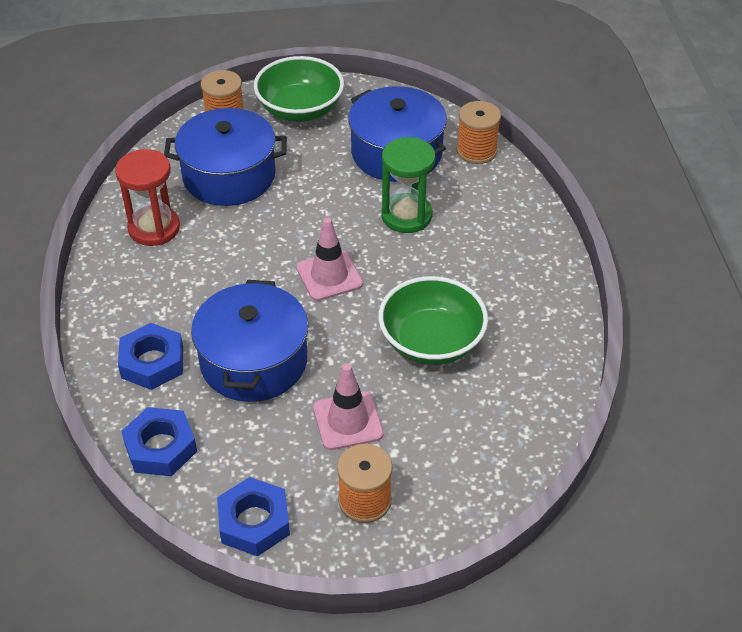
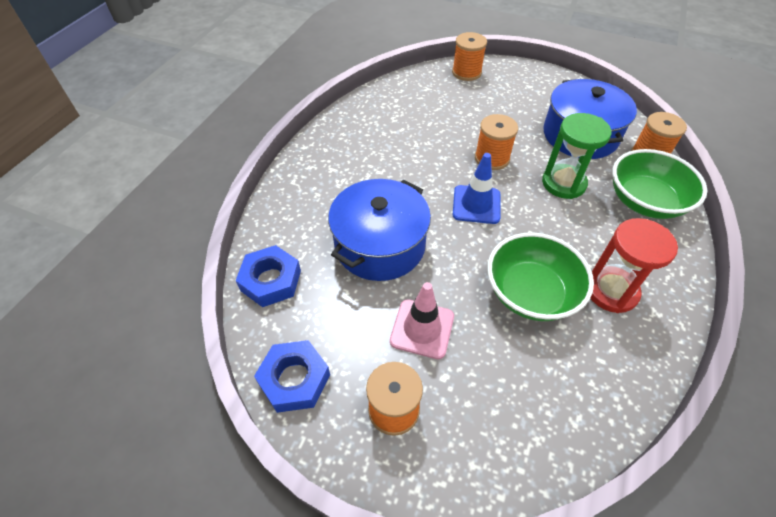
camera: 30 degrees right, 5 degrees up
red hourglass [115,149,180,246] -> red hourglass moved to [591,218,678,313]
blue nut [118,323,183,390] -> none
blue pot [164,108,287,206] -> none
green bowl [254,56,344,122] -> green bowl moved to [612,149,707,219]
pink traffic cone [296,217,363,301] -> blue traffic cone [453,153,501,224]
none -> orange spool [475,114,518,170]

